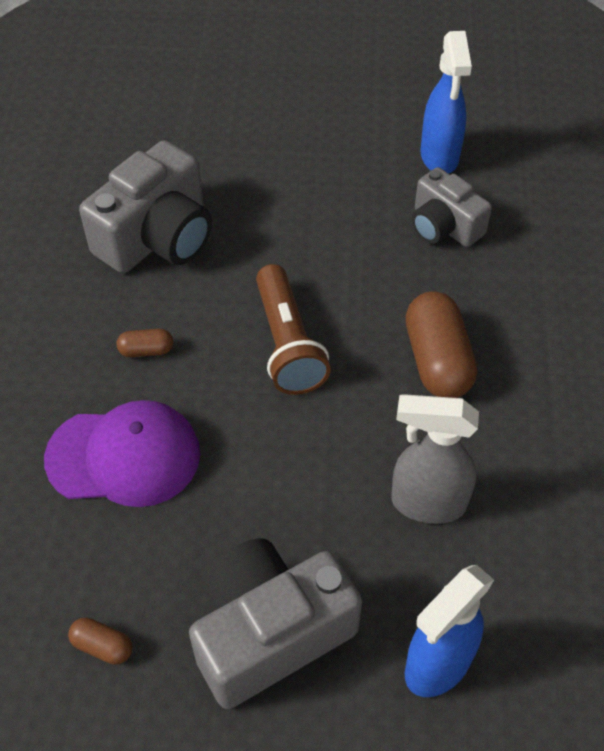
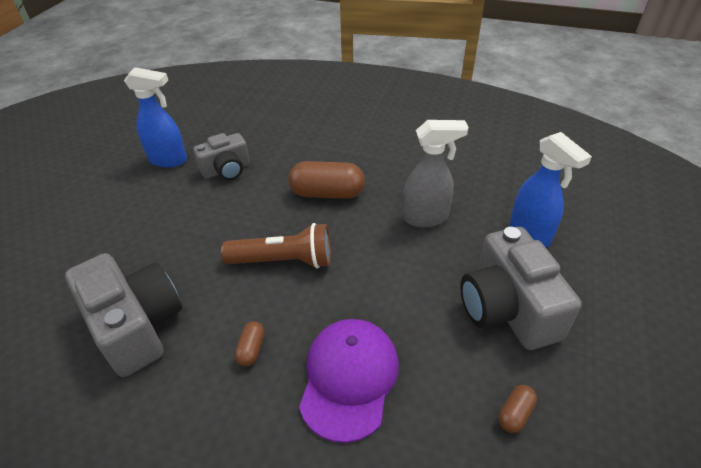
camera: 75 degrees left, 10 degrees down
grey spray bottle [391,394,479,524] -> grey spray bottle turned 120 degrees counterclockwise [403,120,469,227]

